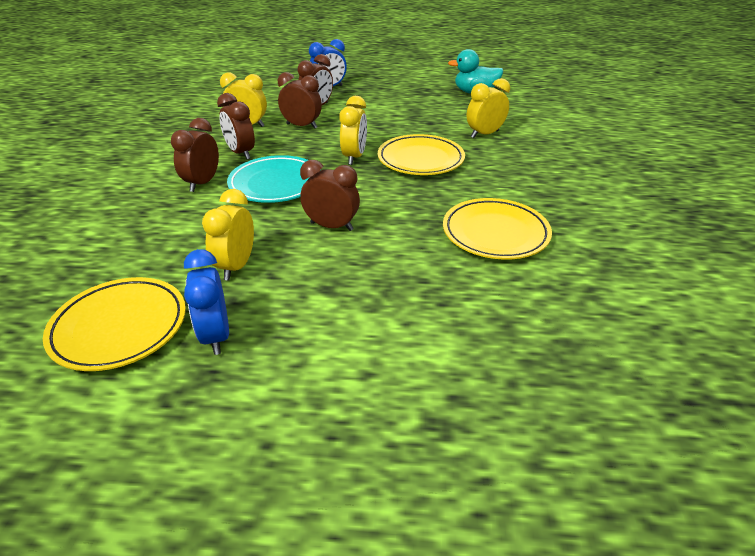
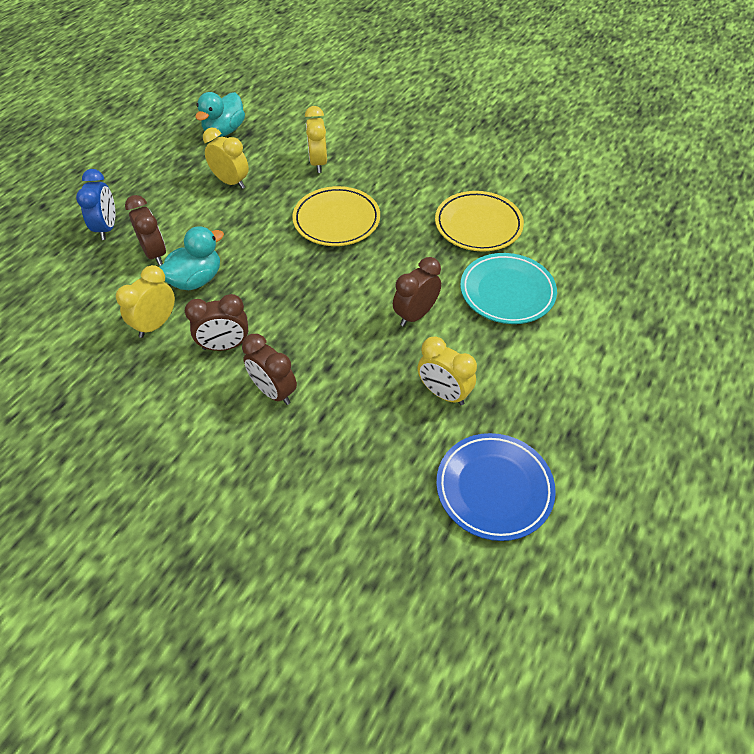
camera: 65 degrees left, 15 degrees up
yellow plate [43,277,186,371] -> blue plate [436,433,556,541]
blue clock [184,249,229,355] -> none
turquoise plate [227,155,310,203] -> turquoise plate moved to [460,253,557,324]
brown clock [278,72,322,129] -> turquoise duck [159,226,224,290]
yellow clock [339,96,367,165] -> yellow clock moved to [203,128,249,189]

